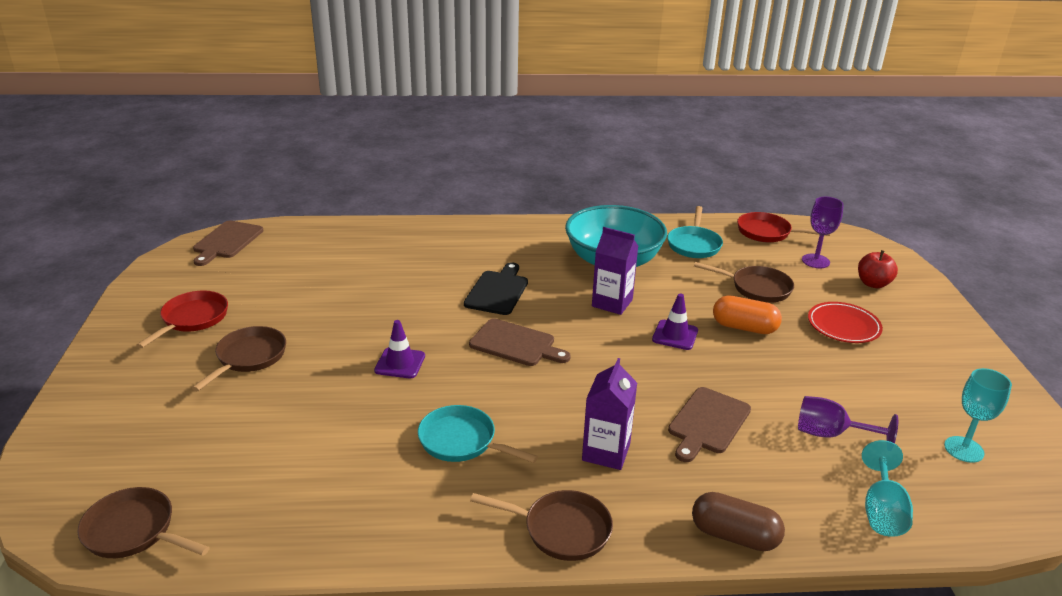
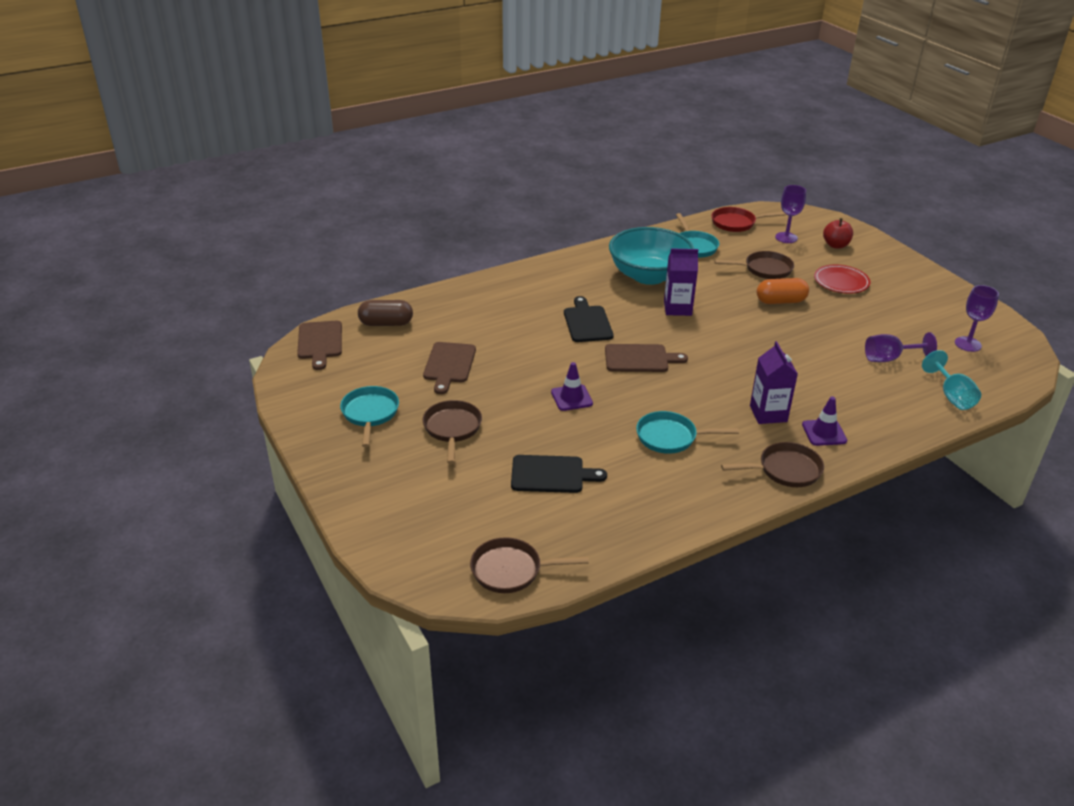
camera: 25 degrees left, 5 degrees up
red pan [136,291,228,348] -> turquoise pan [340,386,399,447]
purple traffic cone [652,294,698,350] -> purple traffic cone moved to [802,397,847,446]
brown cutting board [668,387,751,462] -> brown cutting board moved to [423,342,476,394]
brown capsule [692,492,785,551] -> brown capsule moved to [358,300,413,326]
turquoise goblet [944,368,1012,463] -> purple goblet [955,285,999,352]
none -> black cutting board [511,455,607,493]

